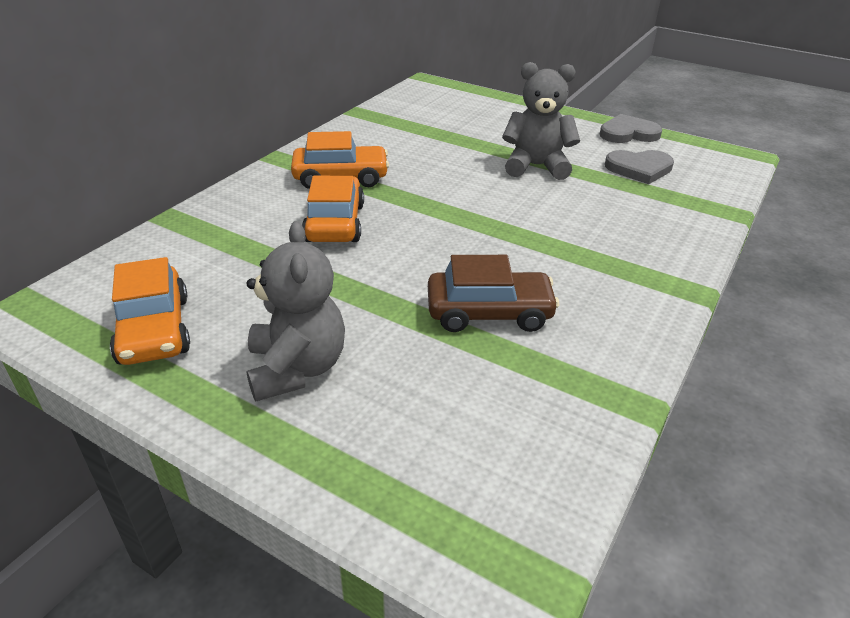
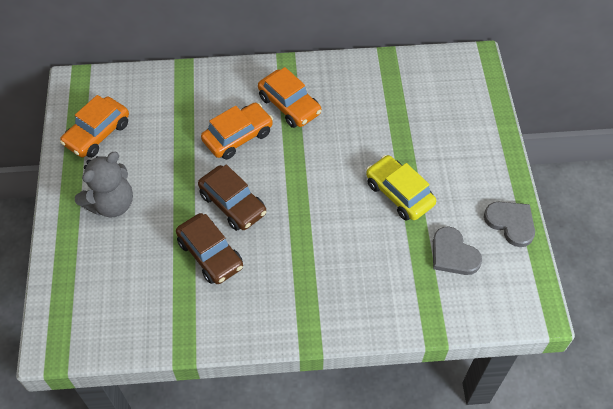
camera: 55 degrees right, 20 degrees up
grey teddy bear [502,62,580,180] -> yellow car [366,155,436,221]
none -> brown car [198,164,266,231]

